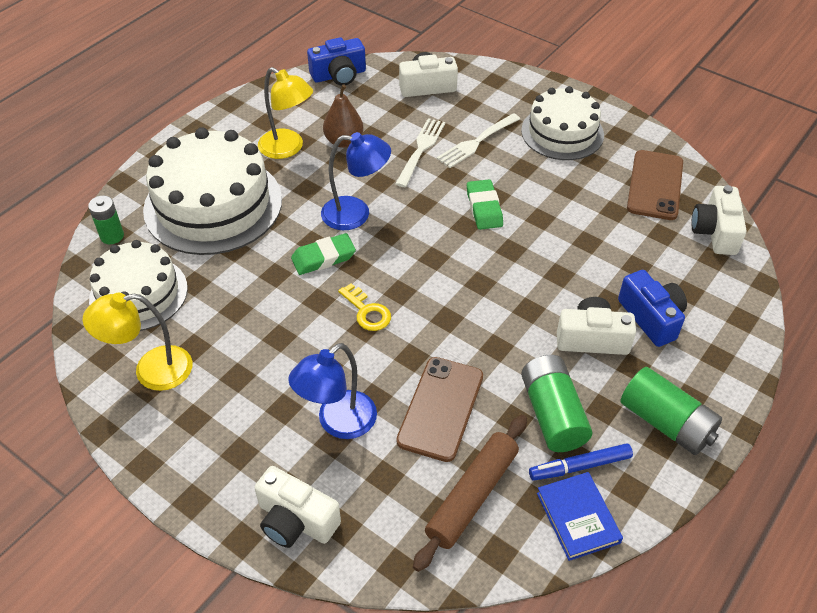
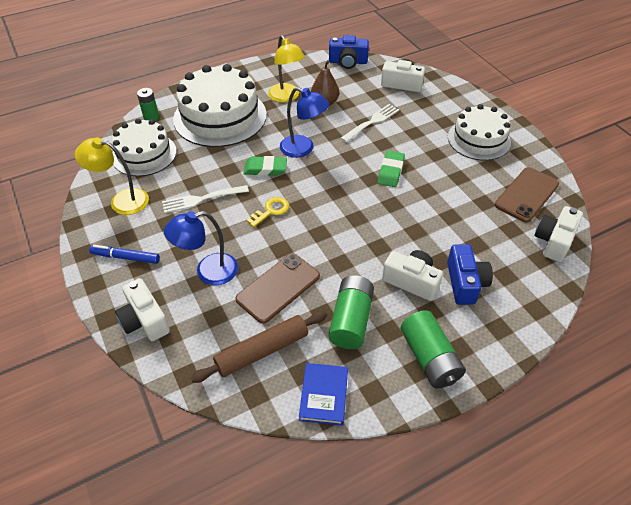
camera: 25 degrees right, 0 degrees up
yellow key [338,283,391,331] -> yellow key turned 120 degrees counterclockwise [247,197,289,227]
white fork [437,113,520,168] -> white fork moved to [162,185,249,213]
blue marker [529,443,633,481] -> blue marker moved to [89,245,160,264]

